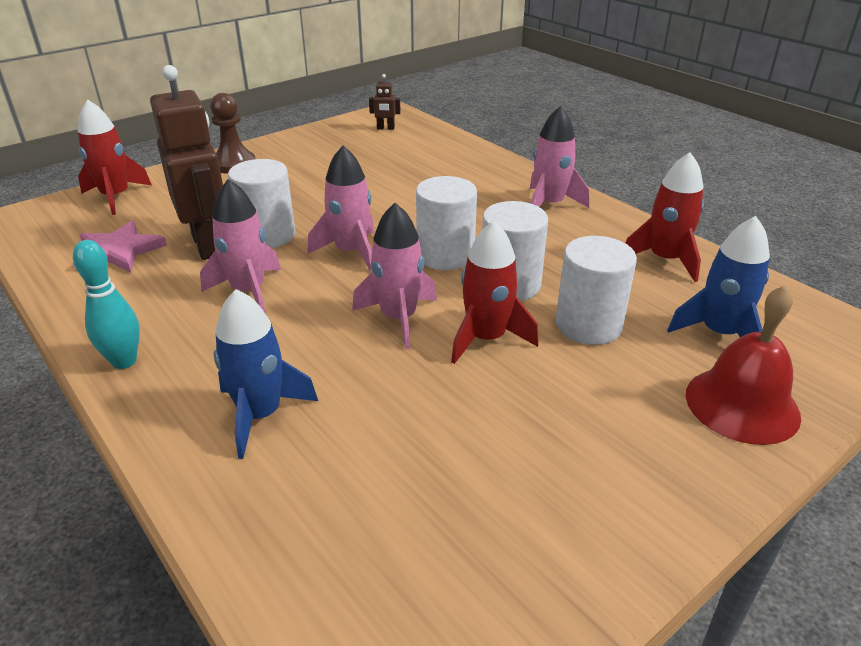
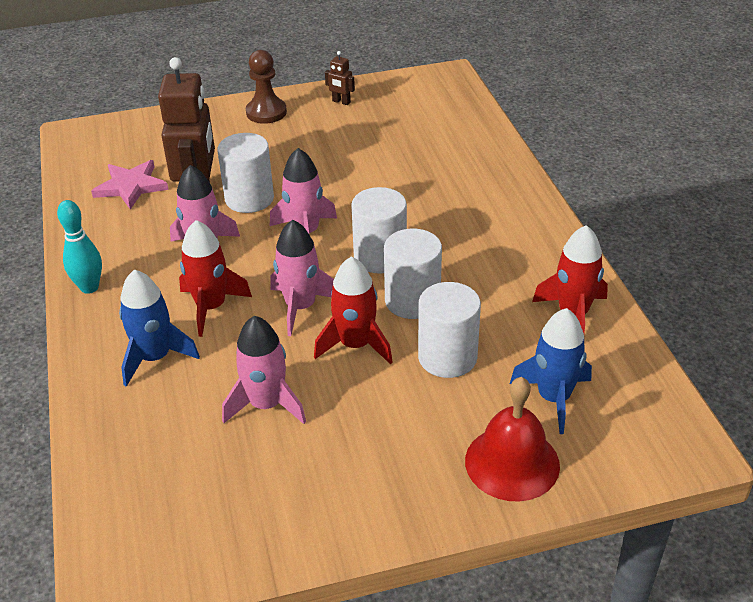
camera: 25 degrees right, 5 degrees up
red rocket [78,99,152,215] -> red rocket moved to [179,220,252,337]
brown robot [369,74,401,130] -> brown robot moved to [325,51,355,105]
pink rocket [530,106,589,208] -> pink rocket moved to [222,316,306,424]

